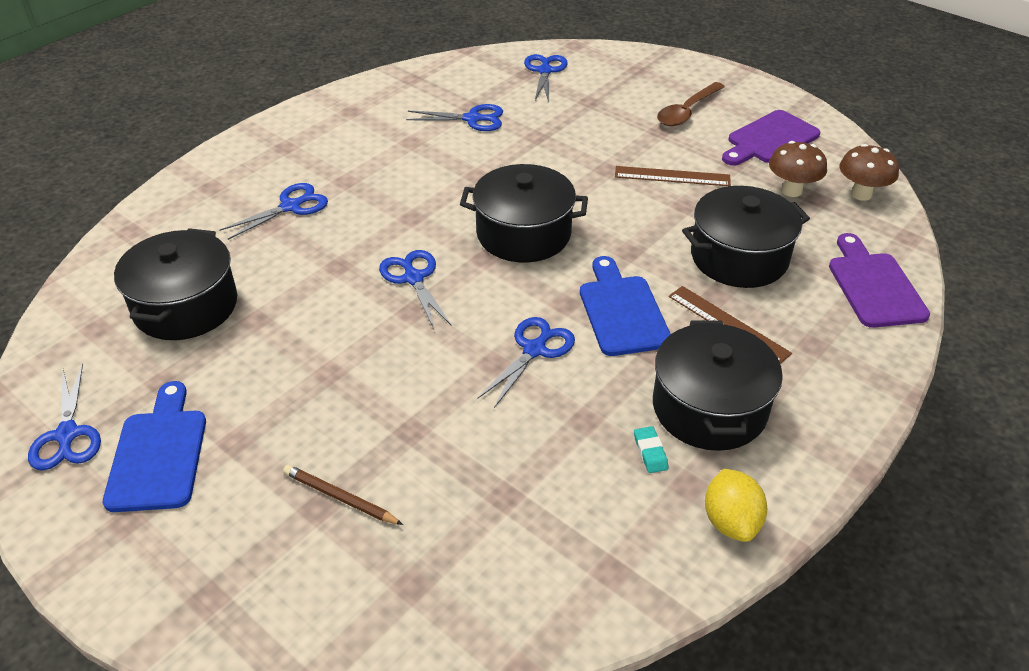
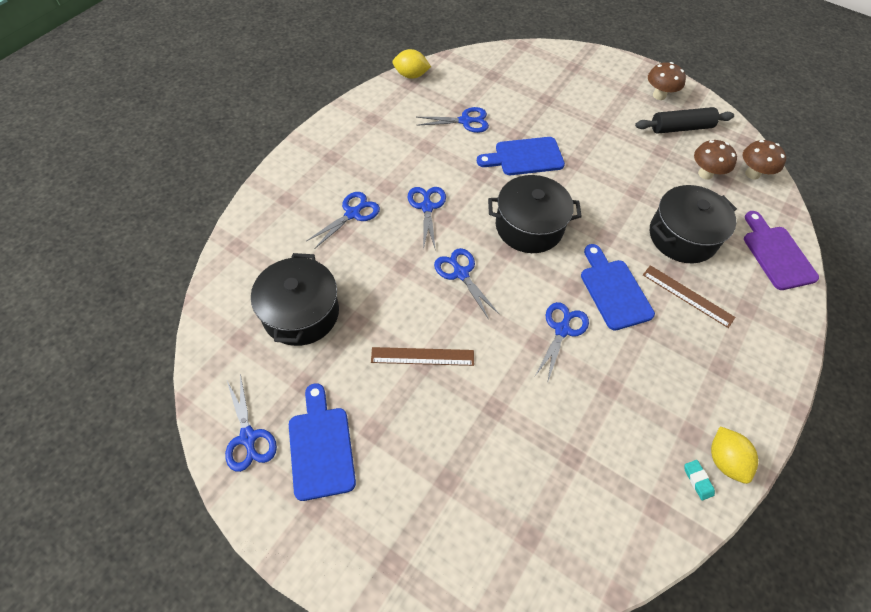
camera: 10 degrees left, 15 degrees up
brown pencil [283,465,403,525] -> none
blue scissors [524,54,568,102] -> blue scissors moved to [407,187,446,251]
brown ruler [615,166,731,186] -> brown ruler moved to [371,347,474,366]
turquoise eraser [634,426,668,473] -> turquoise eraser moved to [685,460,715,501]
black pot [653,321,783,451] -> none
brown spoon [657,82,725,126] -> none
purple cutting board [722,110,821,166] -> black rolling pin [635,107,734,134]
none -> yellow lemon [392,49,431,79]
none -> blue cutting board [477,137,565,175]
none -> brown mushroom [648,62,686,100]

